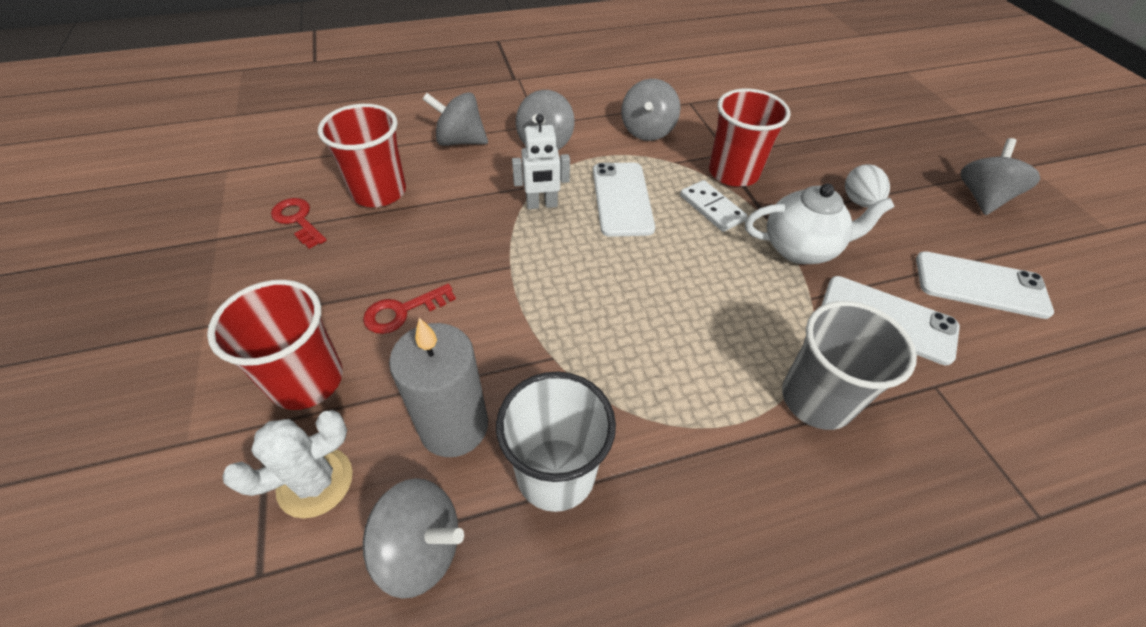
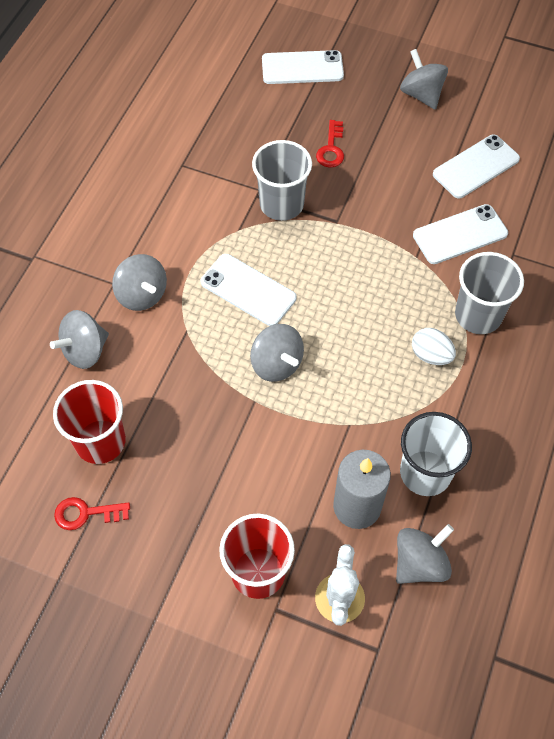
camera: 50 degrees left, 10 degrees up
red key [363,284,456,334] -> red key moved to [316,120,344,168]
white robot [512,114,570,209] -> none
grey spinning top [621,79,680,141] -> grey spinning top moved to [250,324,304,382]
white domino [680,180,748,232] -> none
red cup [709,89,791,187] -> grey cup [252,140,312,221]
white teapot [745,184,895,264] -> none
white egg [845,164,890,208] -> white egg moved to [412,328,456,365]
none -> white phone [262,50,344,84]

